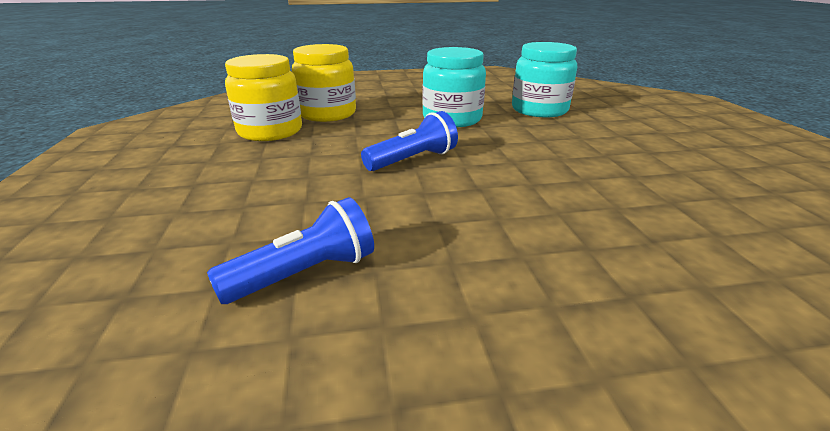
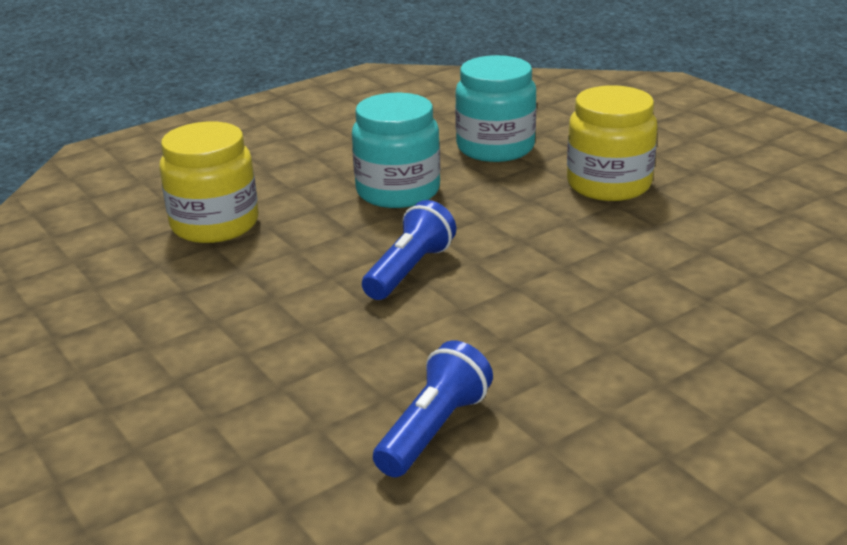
camera: 25 degrees left, 0 degrees up
yellow jar [225,54,302,141] -> yellow jar moved to [567,85,658,201]

